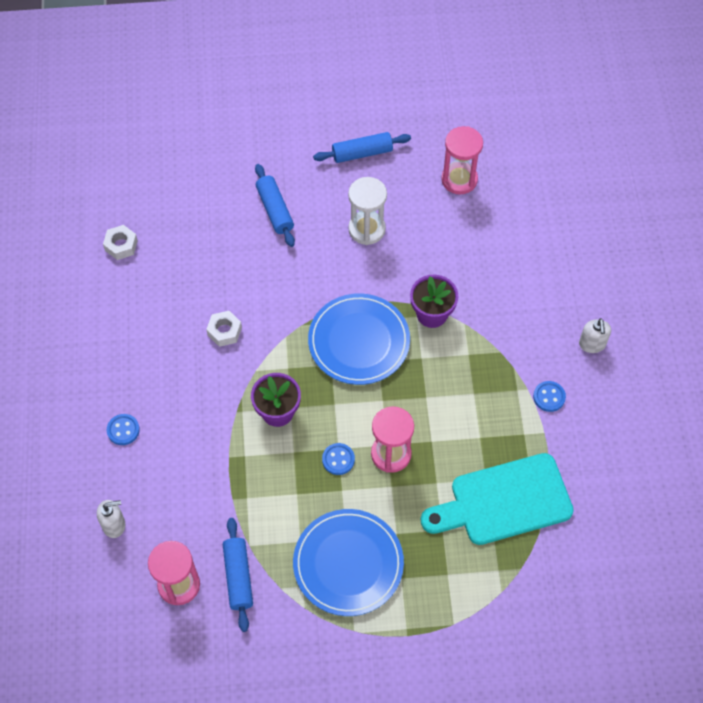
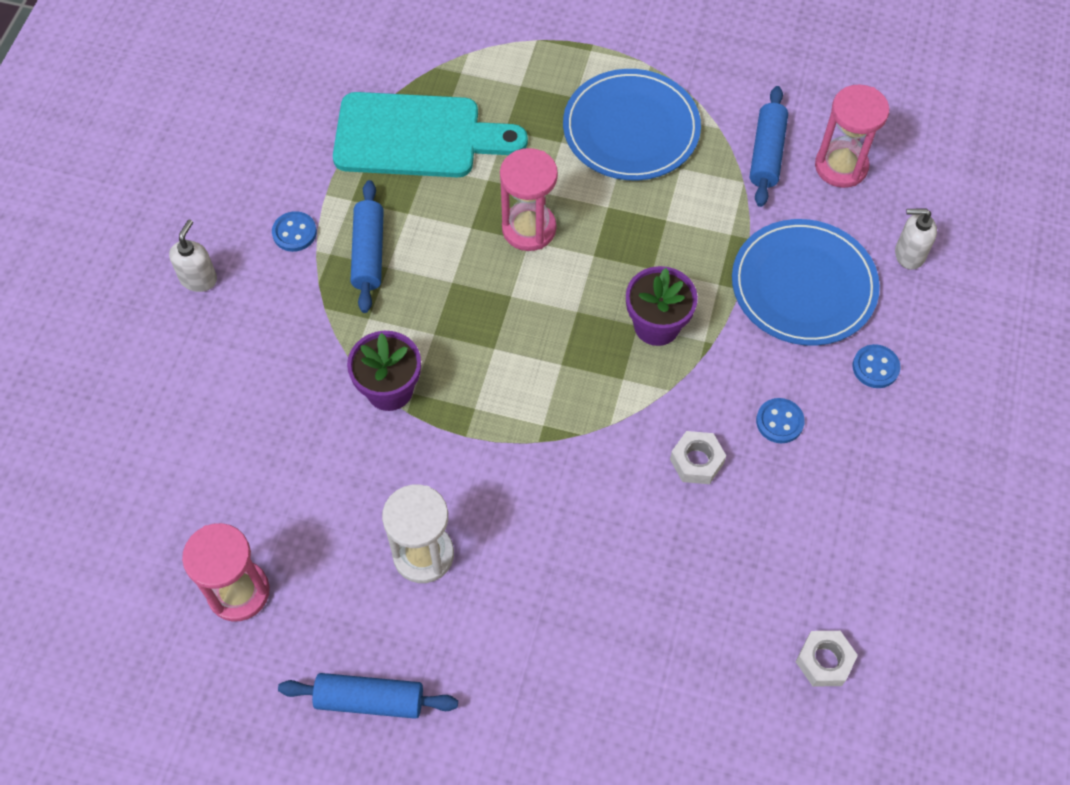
camera: 160 degrees left, 0 degrees up
blue rolling pin [255,164,295,247] -> blue rolling pin moved to [350,180,384,313]
blue plate [308,293,410,385] -> blue plate moved to [732,219,880,346]
blue button [322,443,355,475] -> blue button moved to [756,398,805,443]

